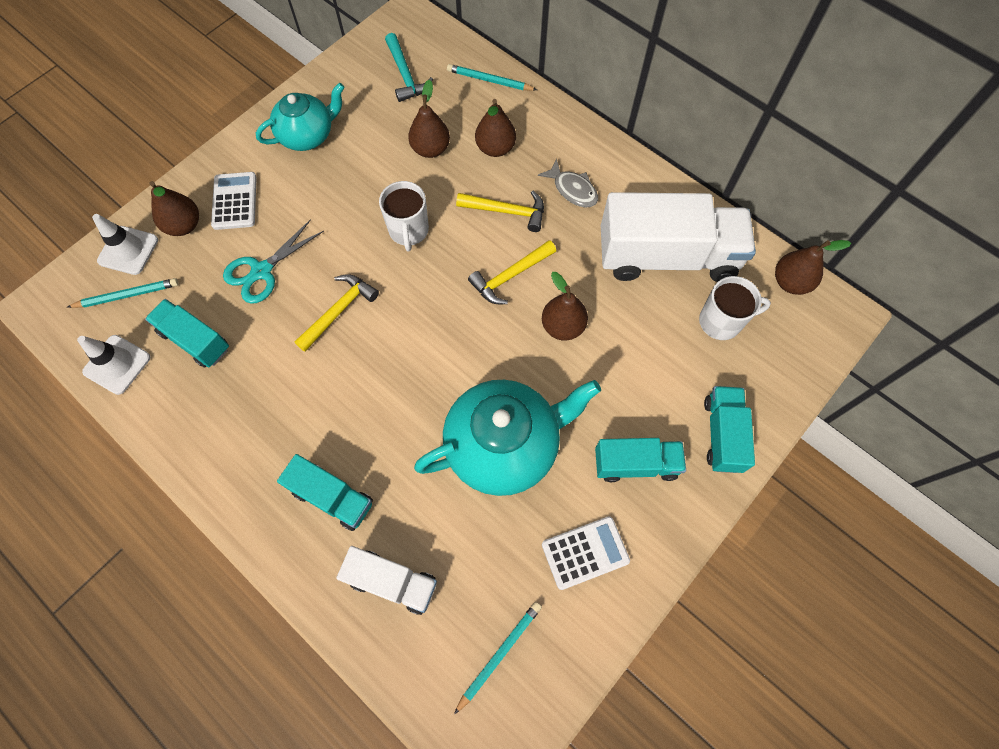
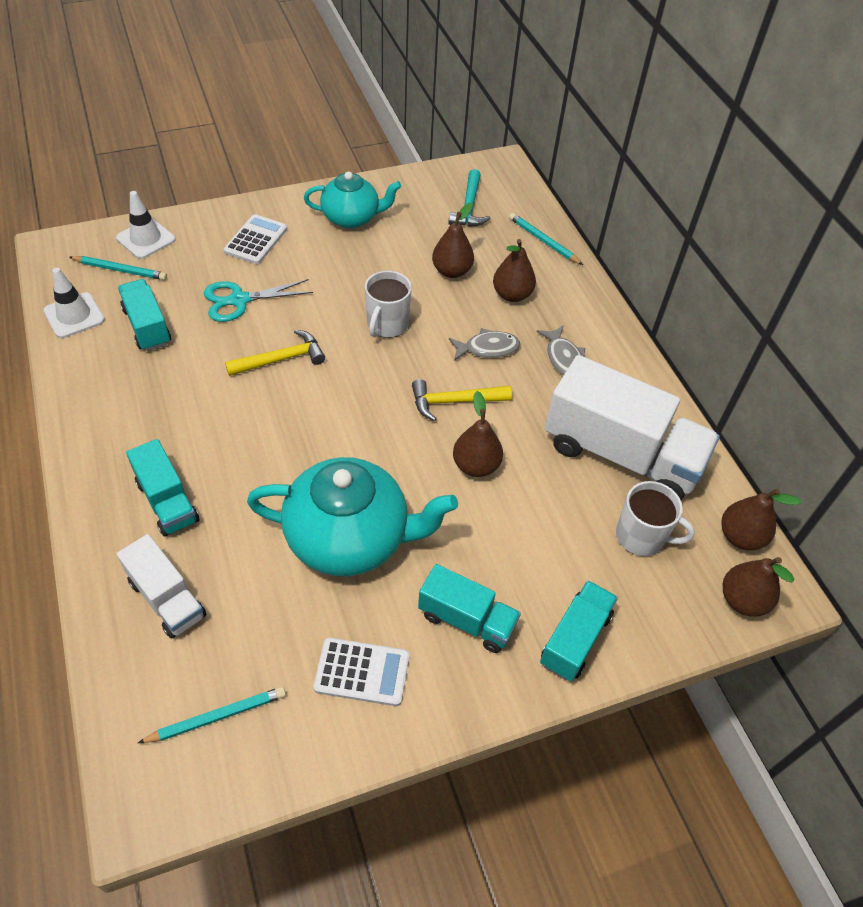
camera: 25 degrees right, 15 degrees down
brown pear [150,181,199,236] -> brown pear moved to [723,557,794,617]
yellow hammer [456,191,544,232] -> grey fish [449,328,520,361]

